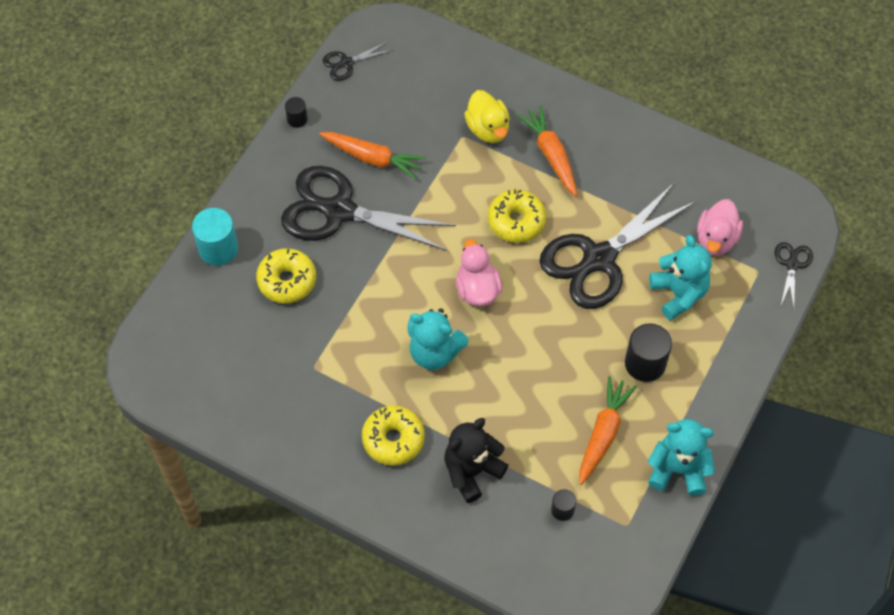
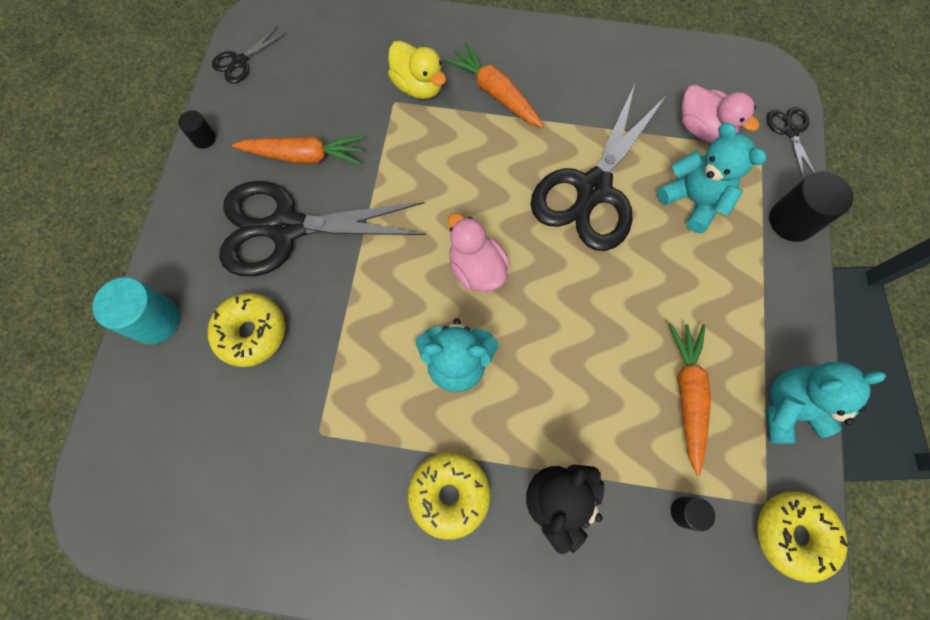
camera: 20 degrees left, 10 degrees up
yellow donut [488,189,546,243] -> yellow donut moved to [757,492,848,582]
black cylinder [625,323,672,382] -> black cylinder moved to [769,171,853,242]
pink duck [697,199,743,256] -> pink duck turned 45 degrees counterclockwise [681,84,759,142]

